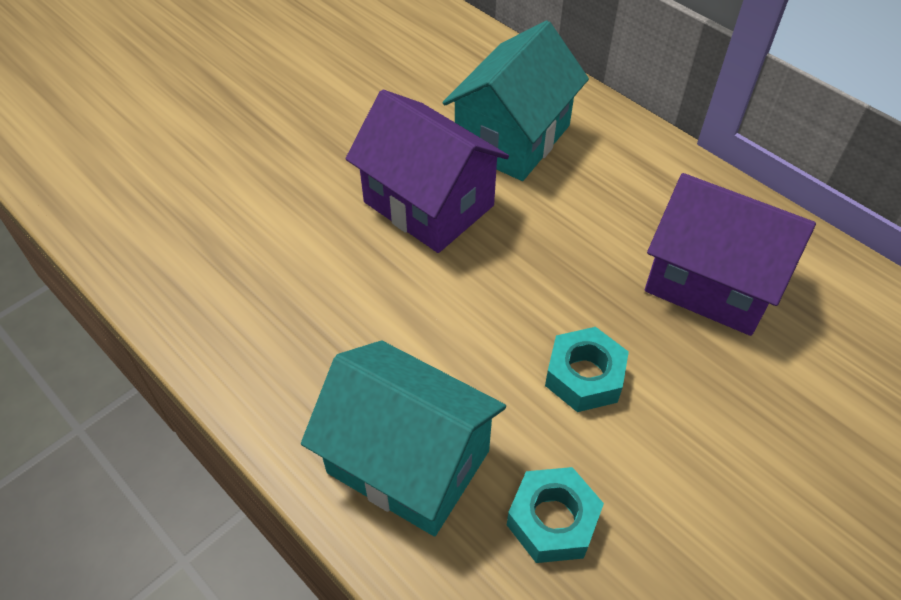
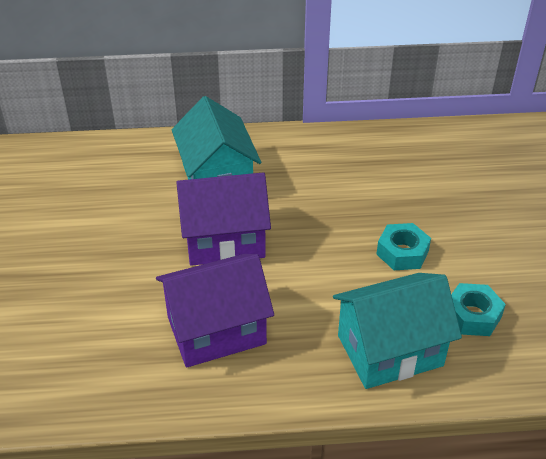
camera: 50 degrees left, 10 degrees down
purple house [645,173,816,336] -> purple house moved to [156,254,274,368]

